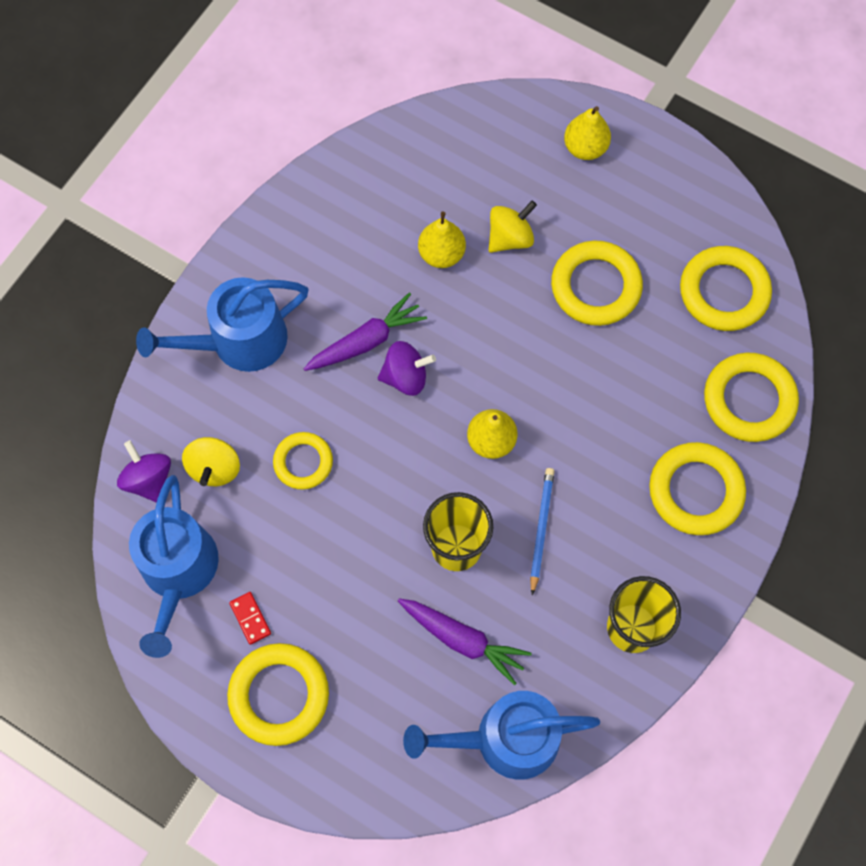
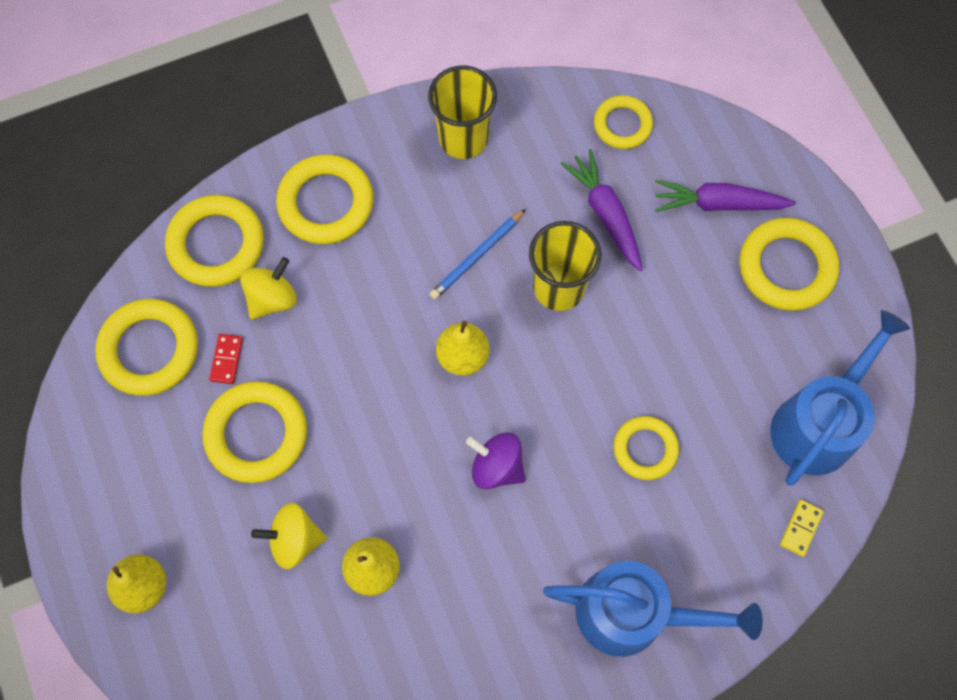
camera: 145 degrees left, 0 degrees up
purple spinning top [117,440,171,503] -> yellow domino [780,500,824,557]
yellow spinning top [182,437,240,486] -> yellow spinning top moved to [240,257,297,320]
red domino [229,592,271,645] -> red domino moved to [209,334,243,384]
purple carrot [304,292,427,371] -> purple carrot moved to [655,180,796,212]
blue watering can [403,691,600,780] -> yellow ring [594,95,653,149]

